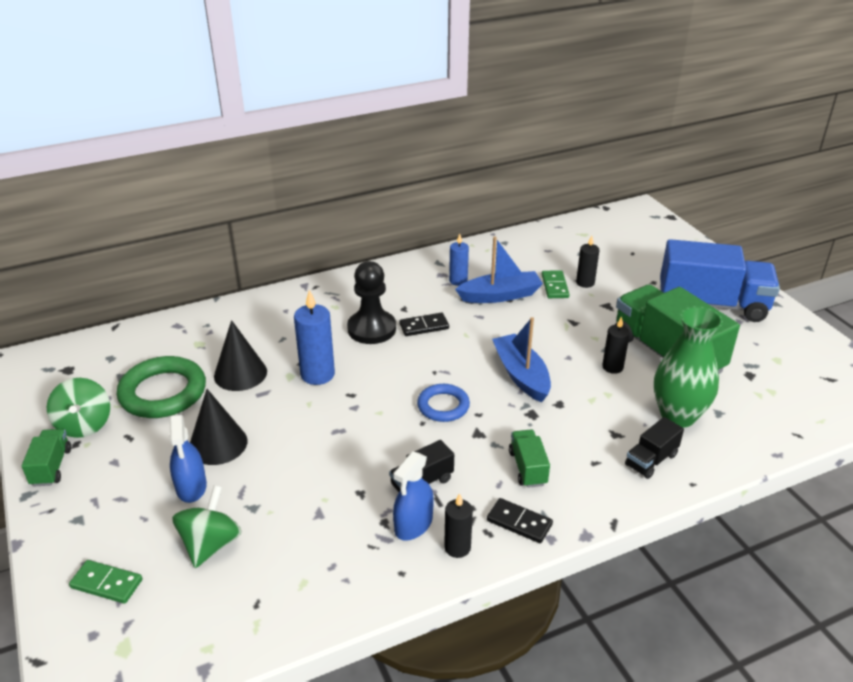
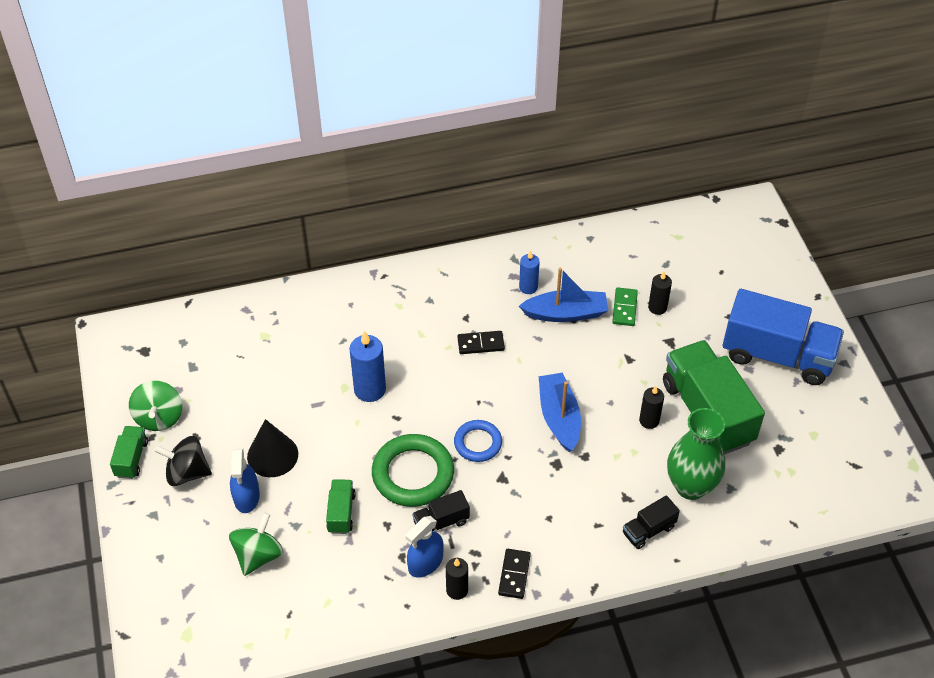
camera: 10 degrees right, 15 degrees up
green domino [69,560,142,604] -> none
green ring [117,356,206,418] -> green ring moved to [372,434,454,507]
black cone [214,320,267,391] -> none
black pawn [347,261,396,344] -> none
black domino [487,498,553,543] -> black domino turned 60 degrees clockwise [498,549,531,599]
green truck [509,430,550,488] -> green truck moved to [326,479,356,534]
none -> black spinning top [154,436,212,486]

